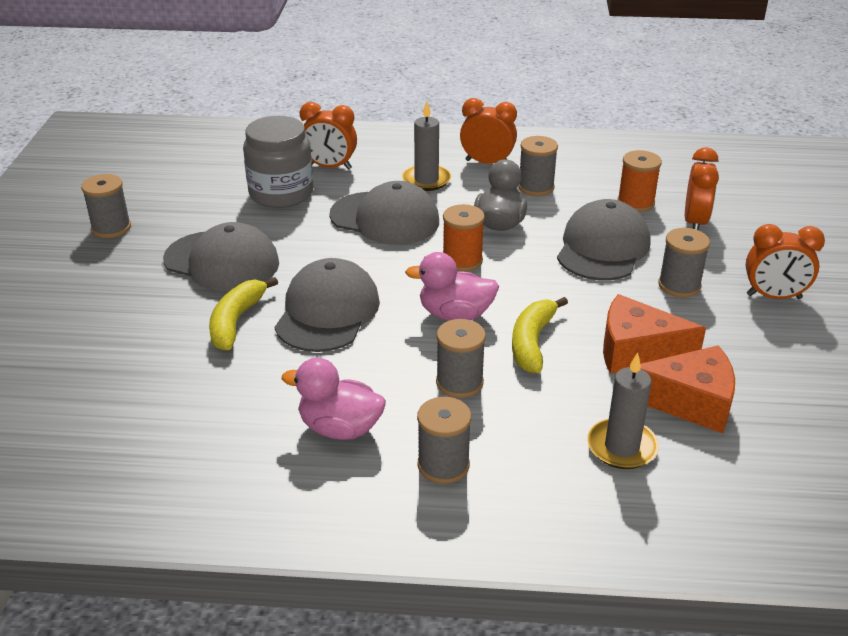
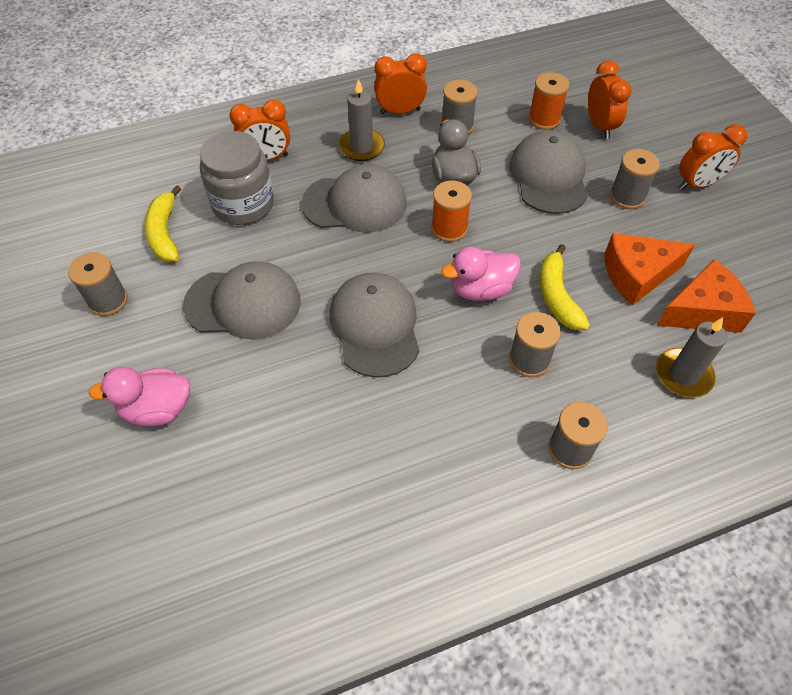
camera: 25 degrees left, 20 degrees up
yellow banana [209,277,278,350] -> yellow banana moved to [145,185,181,262]
pink duck [282,358,386,440] -> pink duck moved to [89,367,190,426]

